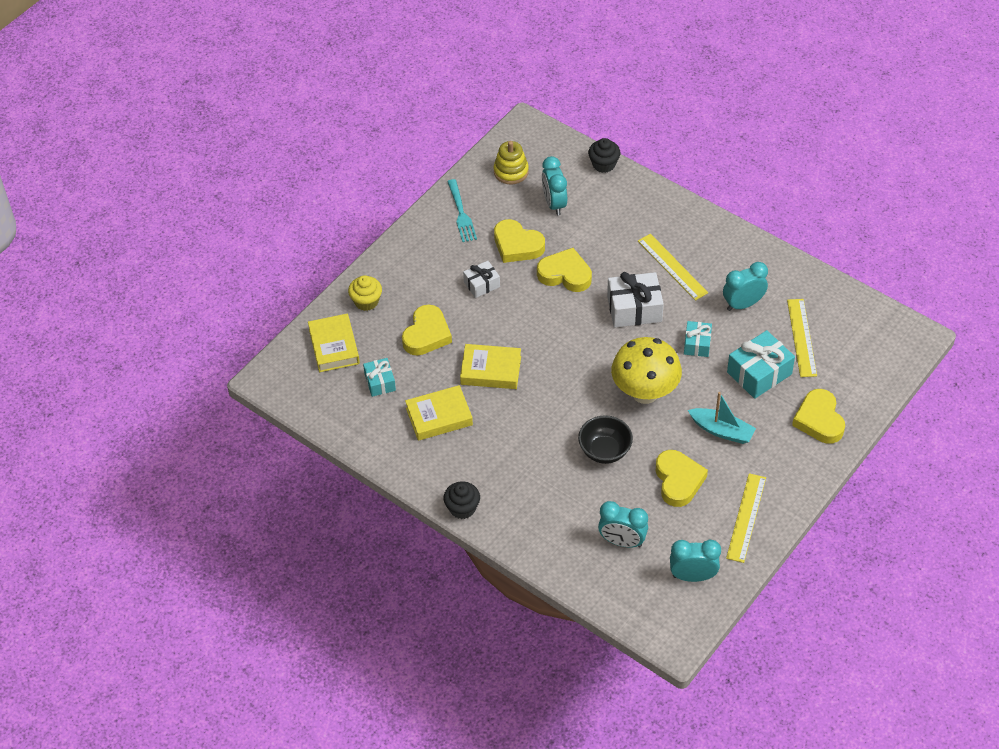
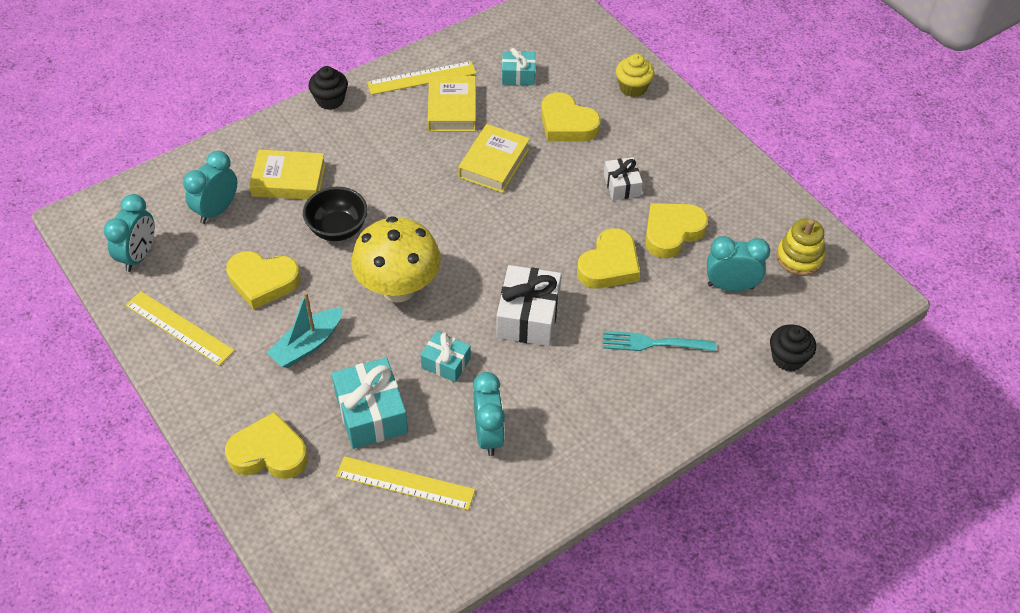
camera: 105 degrees right, 0 degrees up
yellow book [308,314,360,372] -> yellow book moved to [249,150,326,200]
turquoise fork [447,179,477,242] -> turquoise fork moved to [603,331,716,352]
yellow ruler [638,234,708,301] -> yellow ruler moved to [367,61,477,95]

